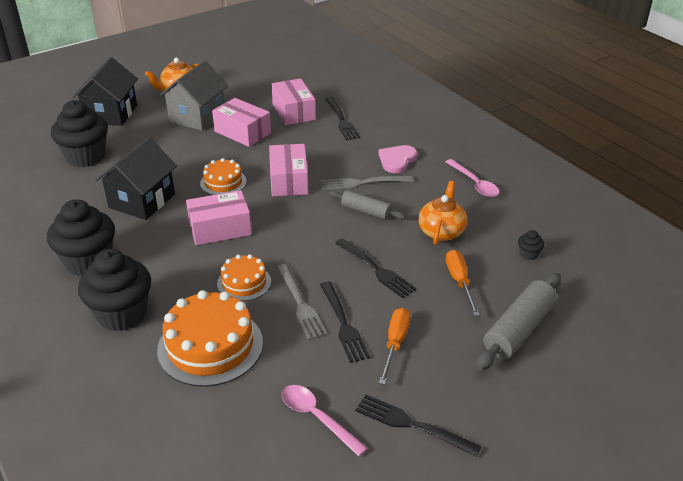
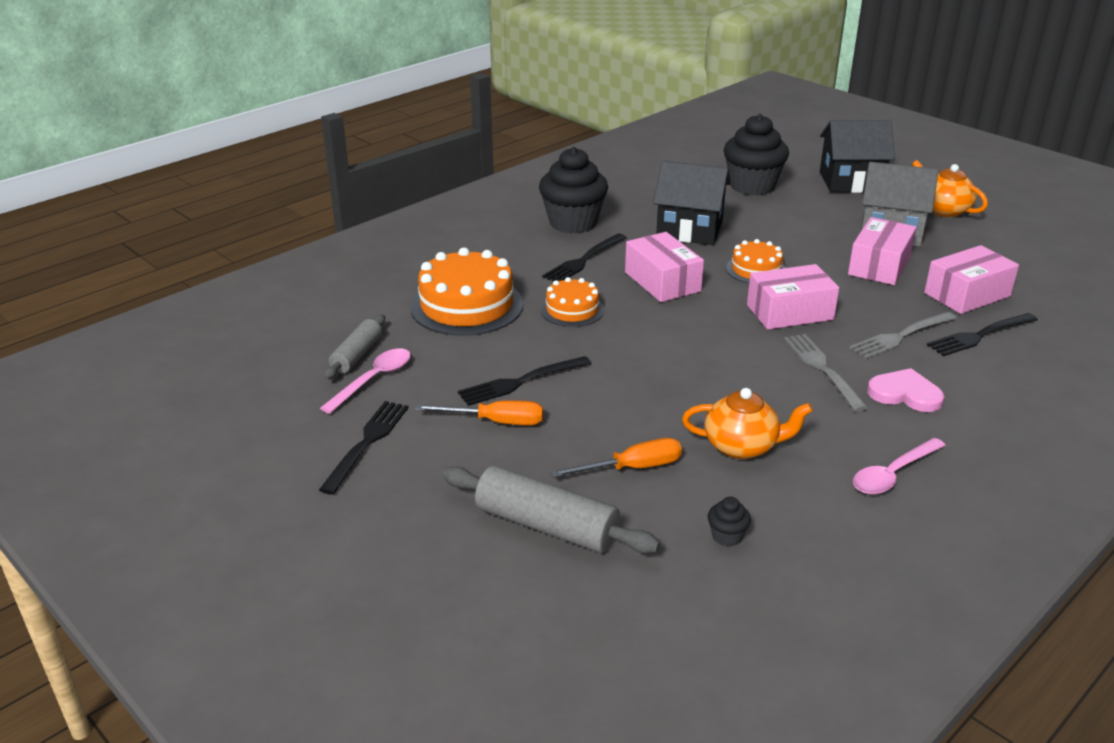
camera: 80 degrees right, 5 degrees down
black cupcake [78,249,151,331] -> none
grey fork [276,264,327,340] -> grey fork moved to [849,311,957,359]
grey rolling pin [329,190,406,220] -> grey rolling pin moved to [324,315,385,380]
black fork [335,238,417,298] -> black fork moved to [542,234,627,282]

